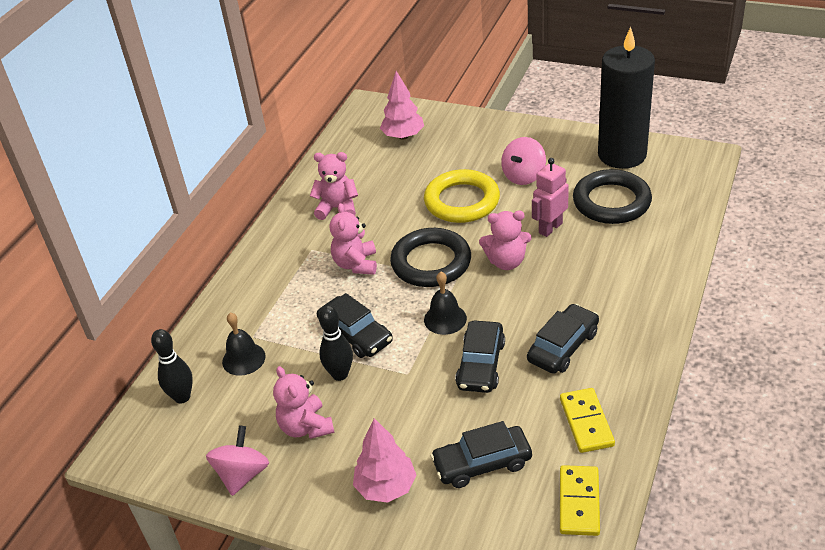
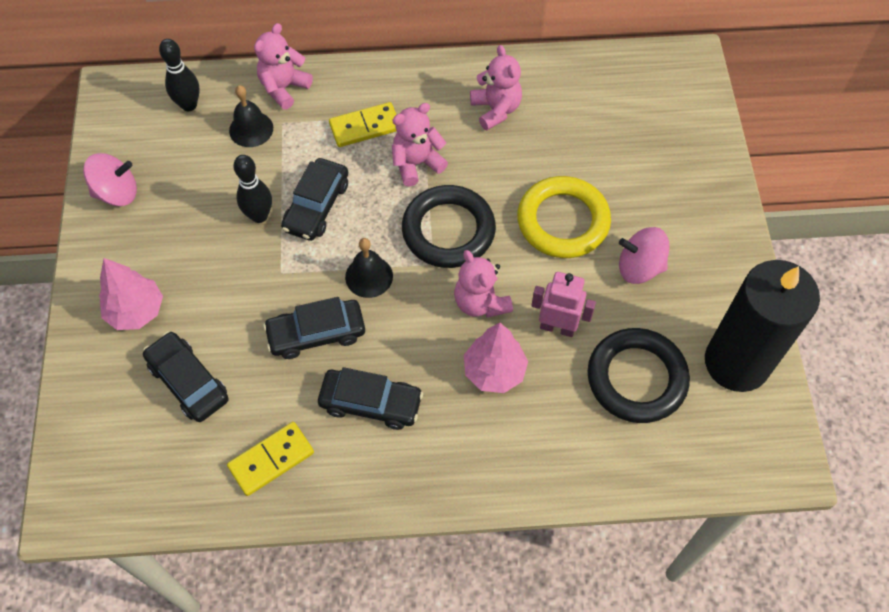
camera: 60 degrees right, 20 degrees up
pink teddy bear [273,366,335,439] -> pink teddy bear moved to [254,23,313,109]
pink tree [380,71,424,140] -> pink tree moved to [464,323,528,393]
yellow domino [560,465,600,536] -> yellow domino moved to [329,102,397,147]

